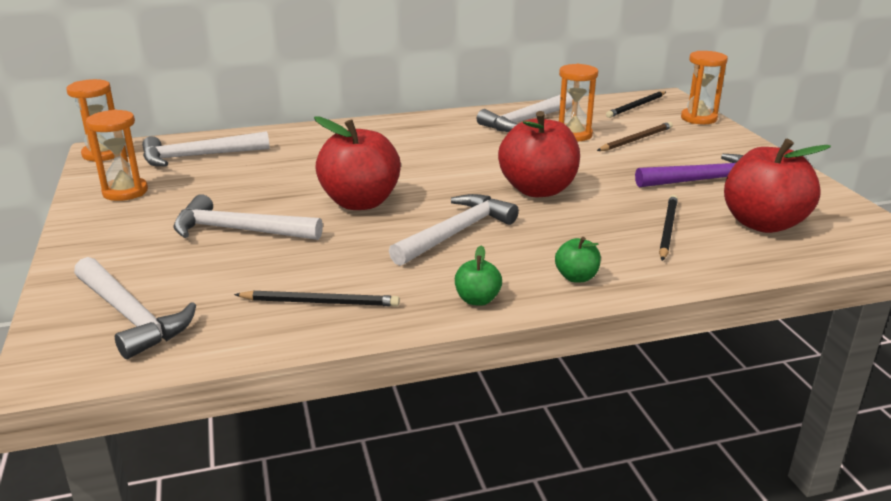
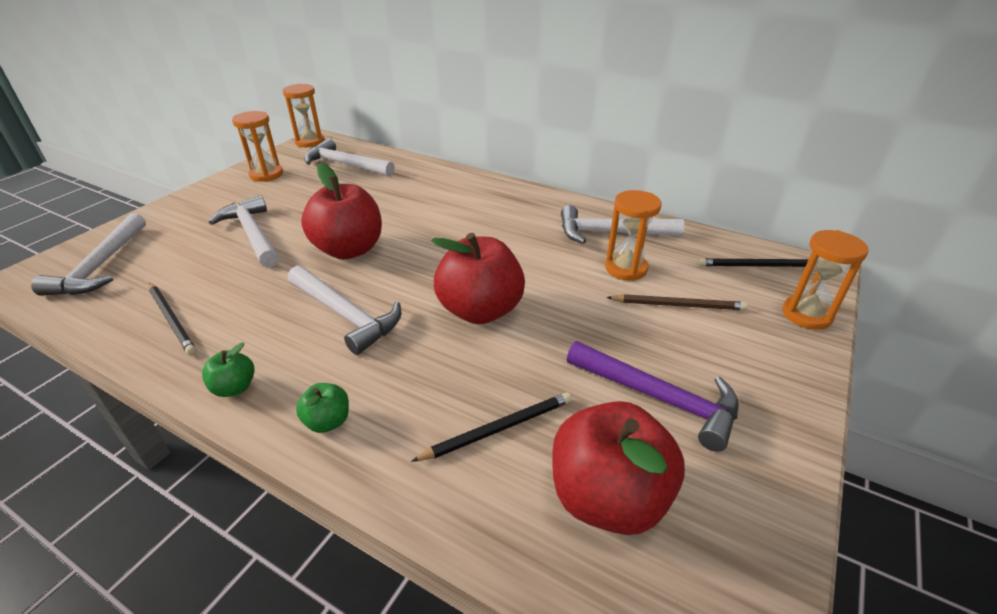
camera: 45 degrees right, 10 degrees up
white hammer [389,194,519,266] -> white hammer turned 45 degrees clockwise [288,266,401,355]

